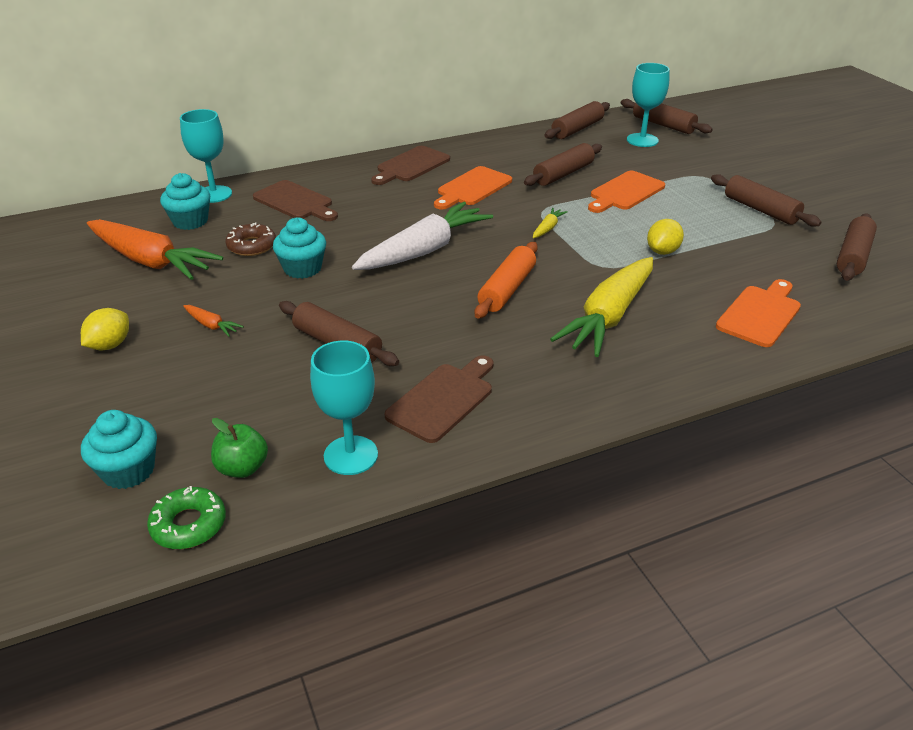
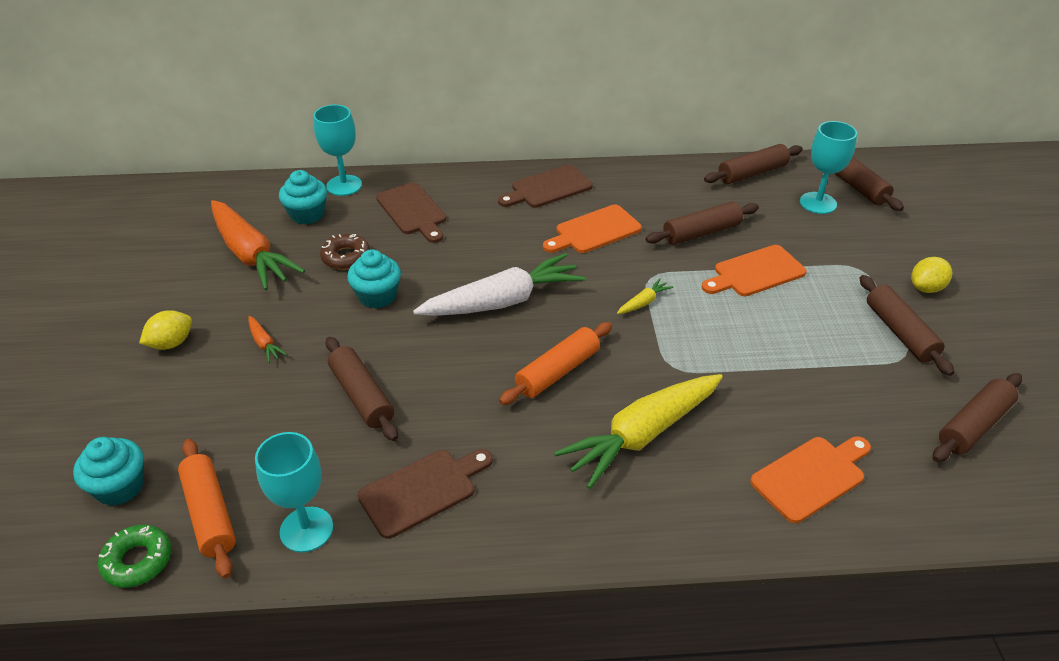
camera: 20 degrees right, 5 degrees up
green apple [211,418,268,478] -> orange rolling pin [178,439,236,579]
yellow lemon [647,219,684,255] -> yellow lemon moved to [911,257,952,293]

